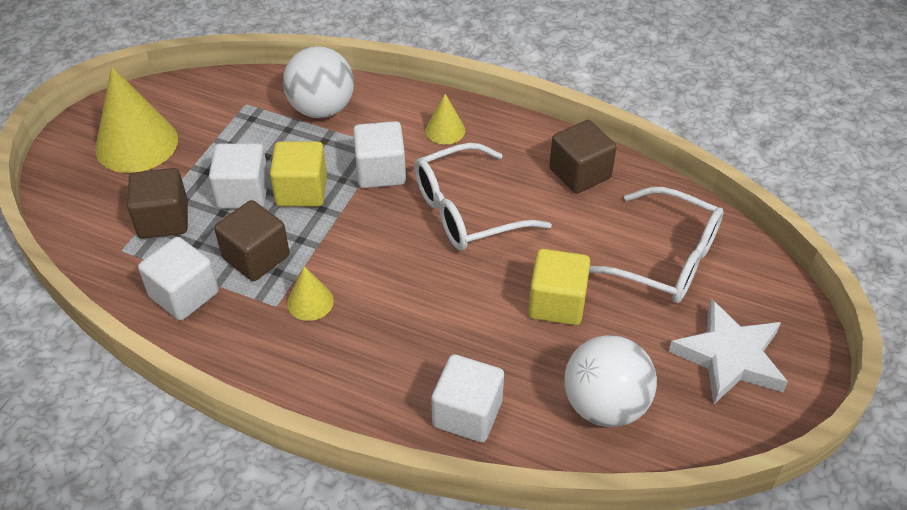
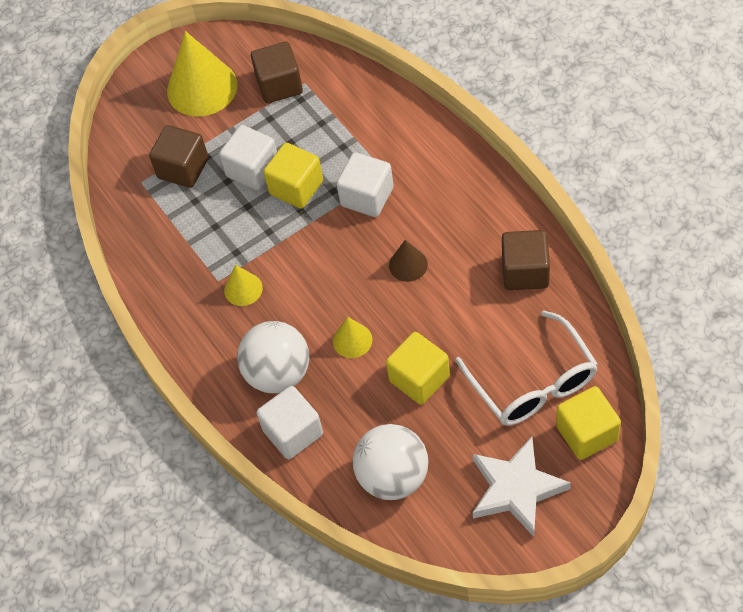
camera: 40 degrees right, 10 degrees up
white cube [138,237,219,321] -> none
brown cube [214,200,290,281] -> brown cube moved to [251,41,303,103]
white ball [283,46,354,118] -> white ball moved to [237,321,310,393]
white glasses [414,143,552,251] -> brown cone [389,240,428,282]
yellow cone [425,94,465,144] -> yellow cone moved to [333,317,372,358]
none -> yellow cube [556,386,621,460]

